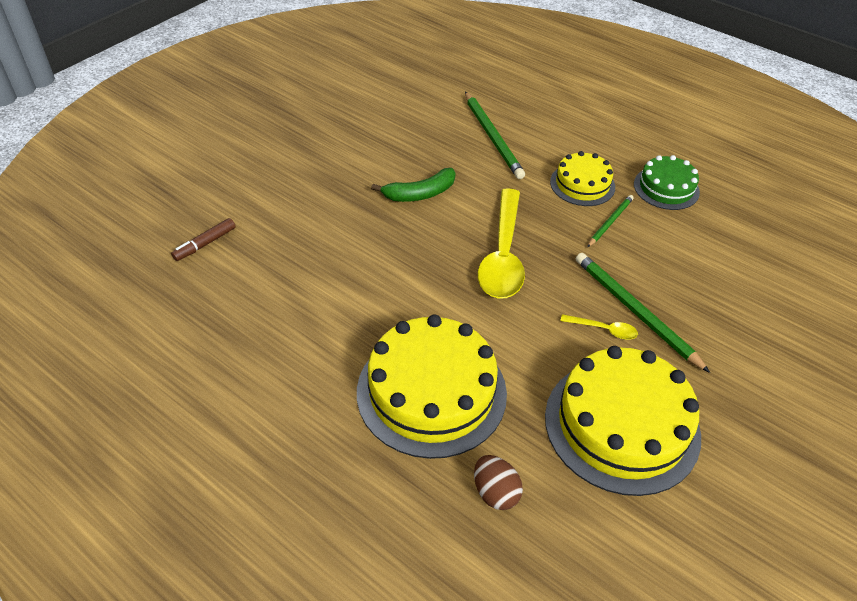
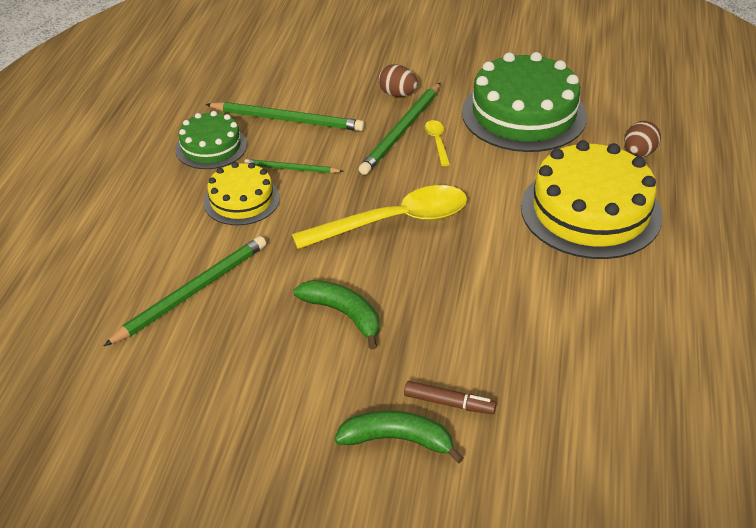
camera: 115 degrees left, 5 degrees down
brown marker [171,218,236,261] -> brown marker moved to [404,381,497,414]
yellow cake [545,346,701,496] -> green cake [462,52,587,152]
none -> green pencil [205,102,365,131]
none -> green banana [334,410,464,463]
none -> brown egg [378,64,418,97]

